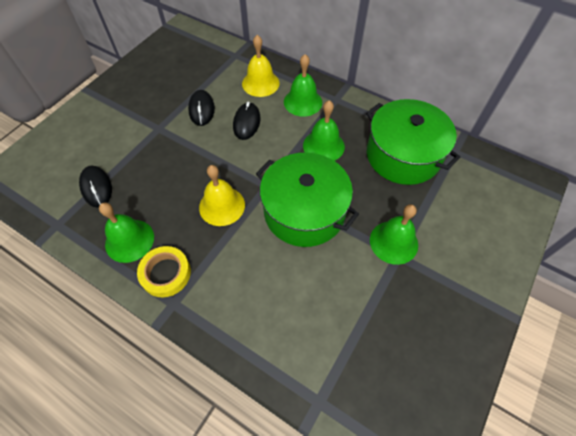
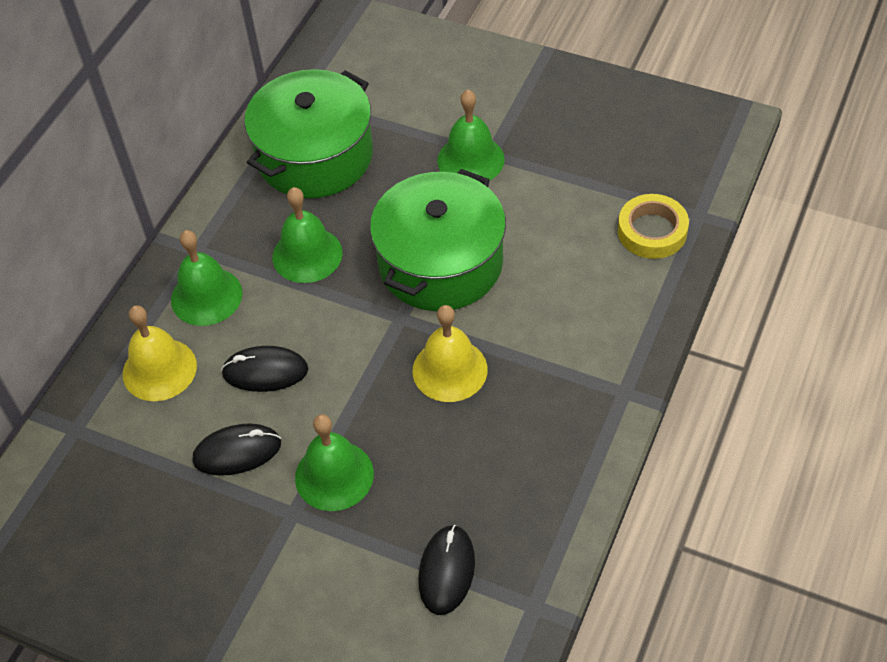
camera: 95 degrees left, 5 degrees down
black mouse [79,166,112,208] -> black mouse turned 45 degrees counterclockwise [418,525,475,615]
green bell [99,202,154,263] -> green bell moved to [295,414,374,511]
yellow tape [137,246,191,297] -> yellow tape moved to [618,194,689,259]

